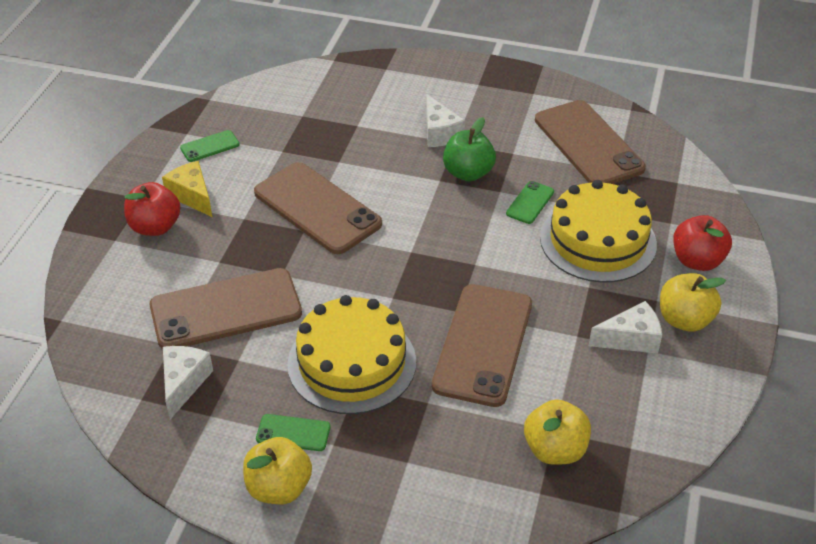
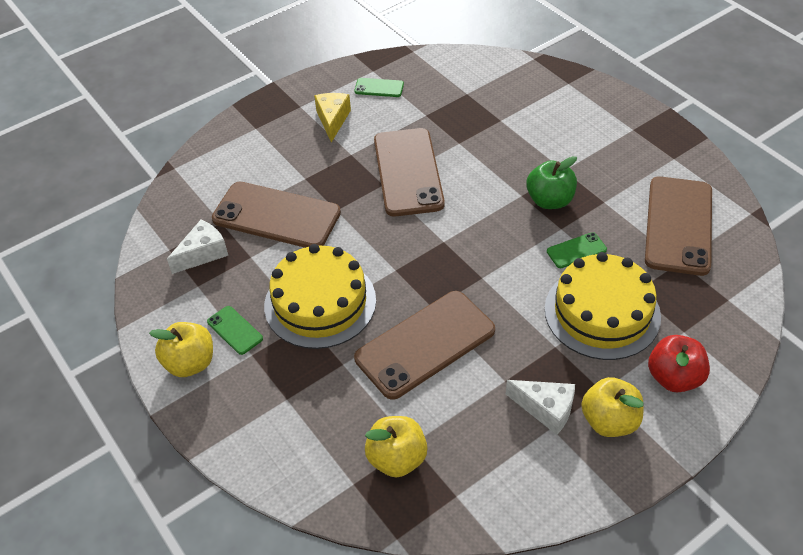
camera: 40 degrees right, 5 degrees up
red apple [124,182,180,236] -> none
white cheese [426,94,465,147] -> none

